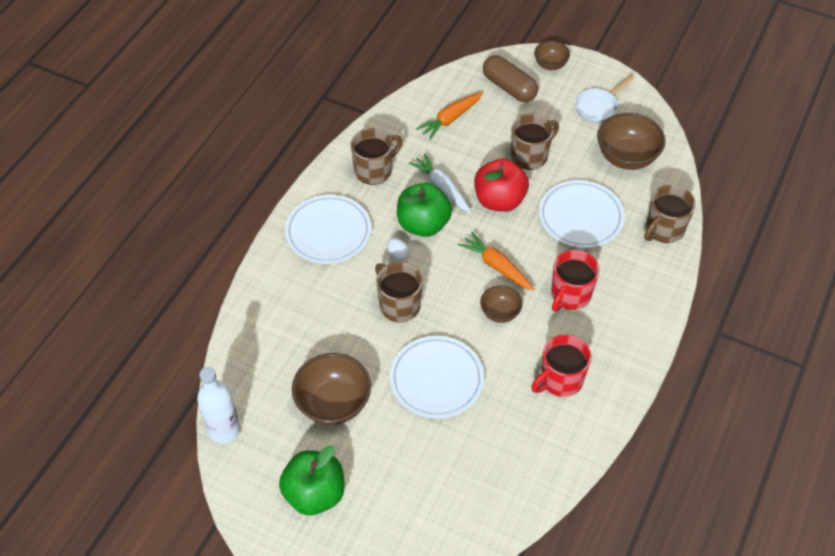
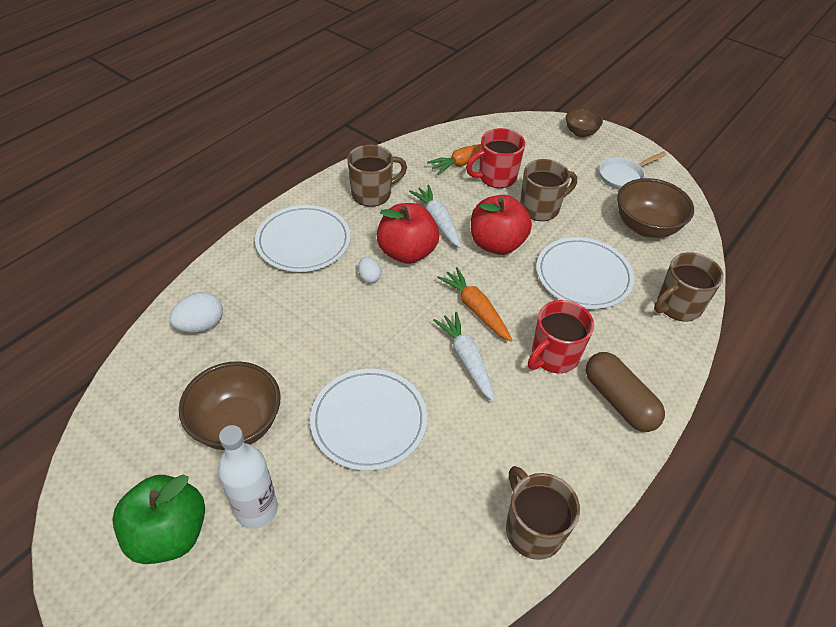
camera: 10 degrees right, 5 degrees down
white bottle [197,367,240,444] -> white bottle moved to [218,425,278,529]
brown mug [375,262,423,322] -> brown mug moved to [506,466,580,560]
green apple [397,183,452,237] -> red apple [377,203,439,264]
brown bowl [480,285,523,323] -> white carrot [433,312,495,402]
brown capsule [483,55,538,102] -> brown capsule moved to [586,352,665,432]
red mug [531,335,591,397] -> red mug moved to [466,128,525,188]
none -> white egg [169,292,223,333]

